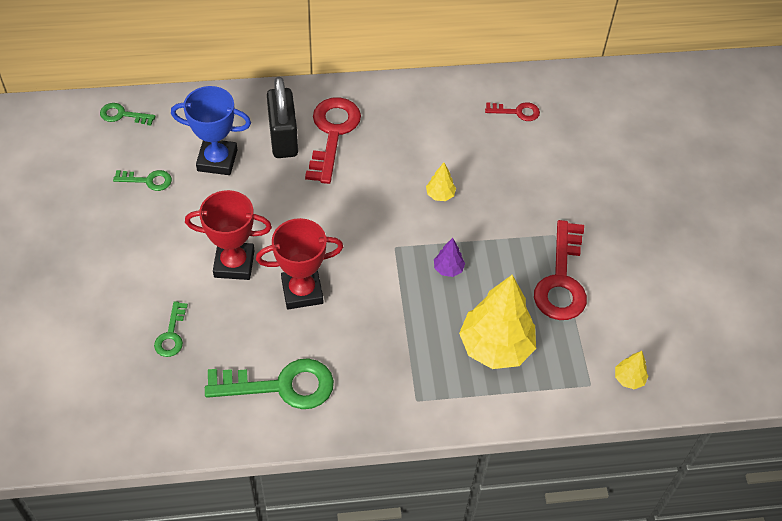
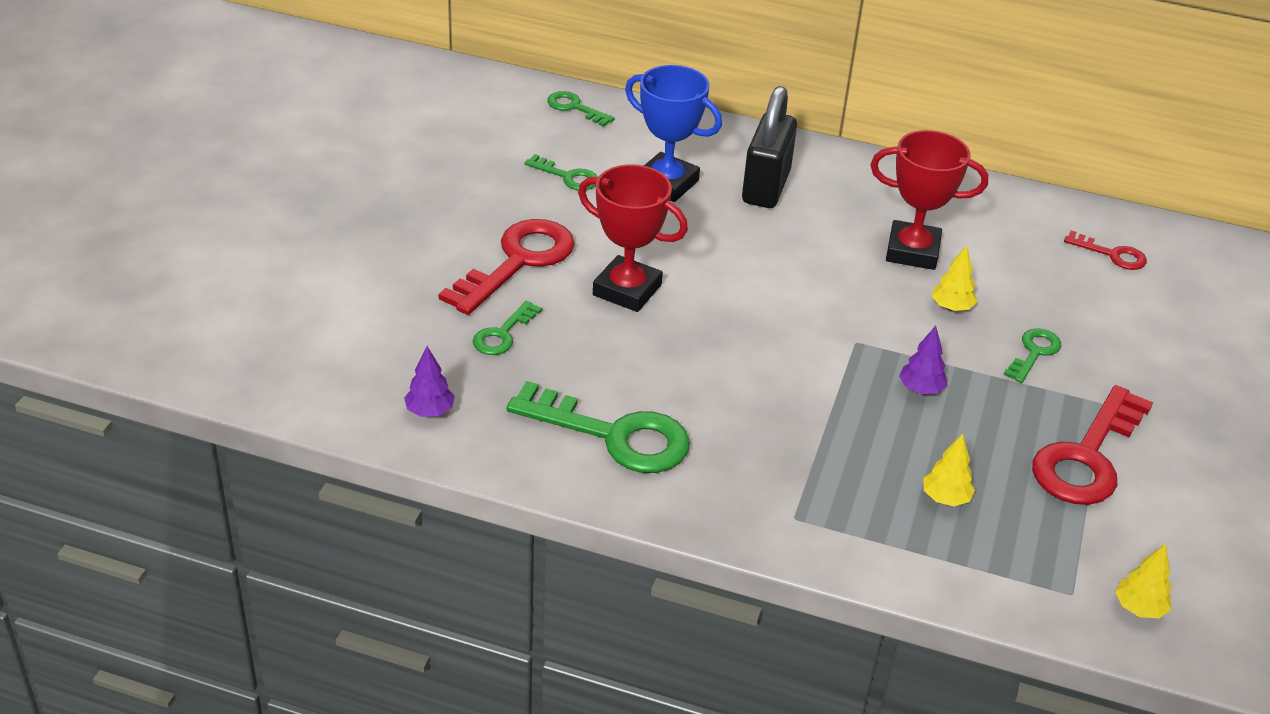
camera: 25 degrees right, 15 degrees down
red trophy [256,218,343,309] -> red trophy moved to [870,130,988,270]
red key [305,97,361,184] -> red key moved to [439,219,575,315]
yellow tree [459,275,536,369] -> yellow tree [923,434,975,506], size x0.43
none -> purple tree [404,346,455,417]
none -> green key [1003,328,1061,383]

